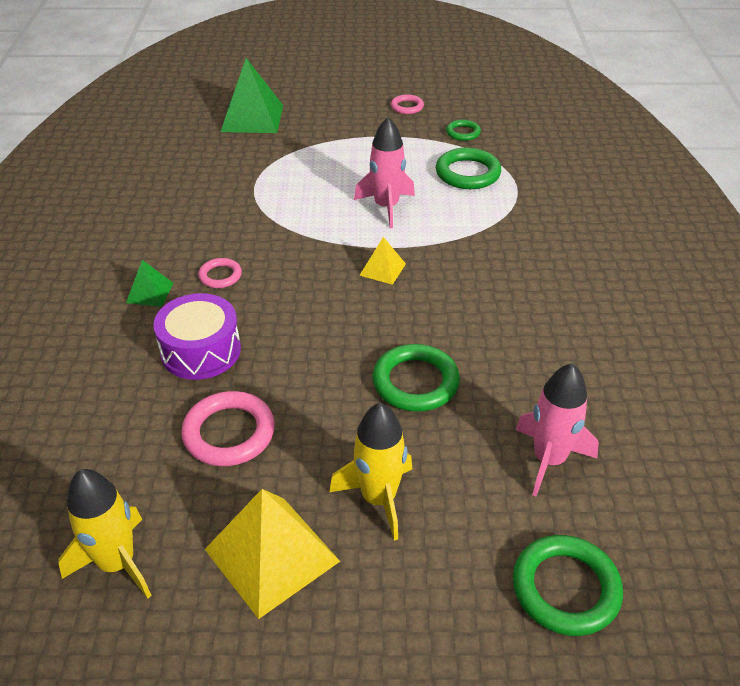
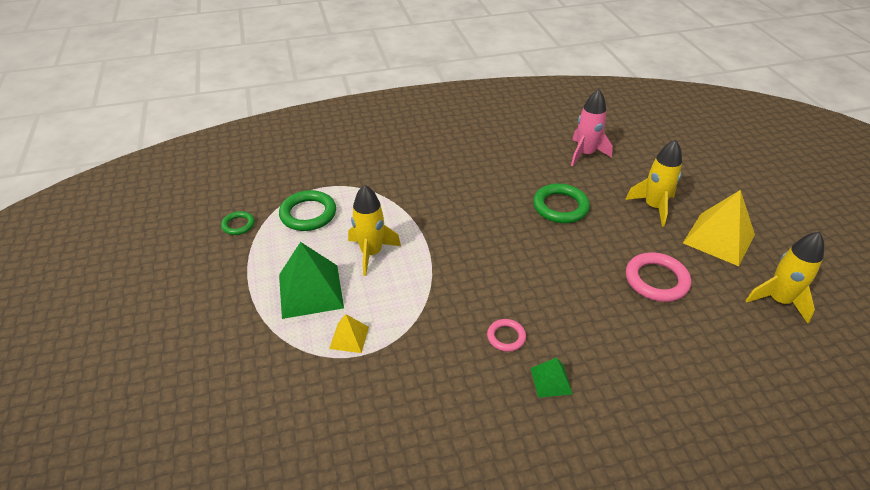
camera: 105 degrees left, 0 degrees up
purple drum [153,293,241,380] -> none
green pyramid [221,58,283,133] -> green pyramid moved to [279,242,344,319]
pink rocket [354,117,415,228] -> yellow rocket [348,185,401,276]
yellow pyramid [359,237,406,285] -> yellow pyramid moved to [329,314,369,353]
pink ring [391,94,424,114] -> none
green ring [513,535,623,636] -> none

